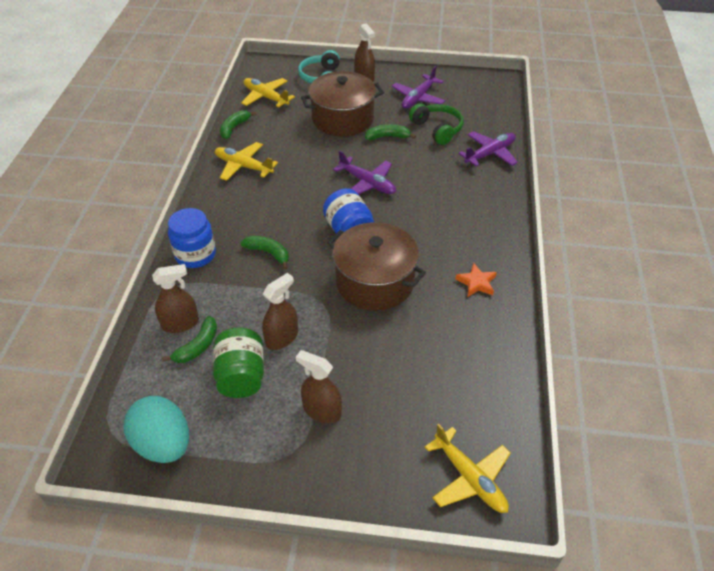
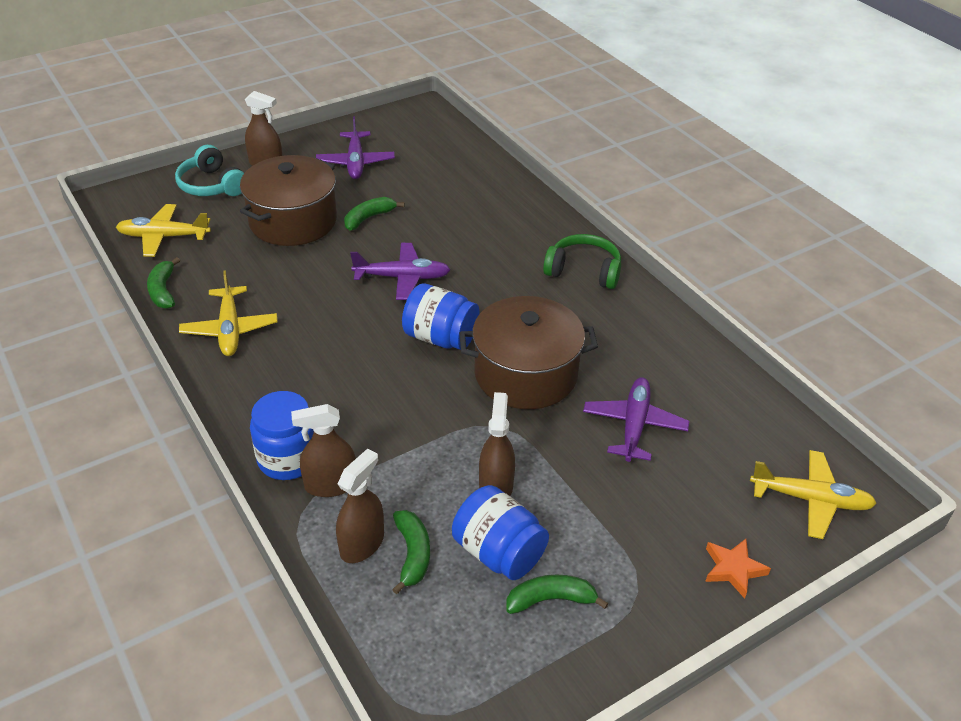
camera: 40 degrees left, 5 degrees down
turquoise egg [124,396,189,463] -> none
green jar [213,327,264,398] -> blue jar [452,485,549,580]
yellow plane [215,142,278,181] -> yellow plane turned 90 degrees counterclockwise [179,270,278,356]
green banana [240,236,289,269] -> green banana moved to [506,575,609,614]
brown spray bottle [296,350,342,423] -> brown spray bottle moved to [291,404,356,497]
green headphones [409,103,464,145] -> green headphones moved to [543,234,621,289]
orange star [455,263,497,297] -> orange star moved to [705,539,771,599]
purple plane [459,131,518,167] -> purple plane moved to [583,378,689,462]

